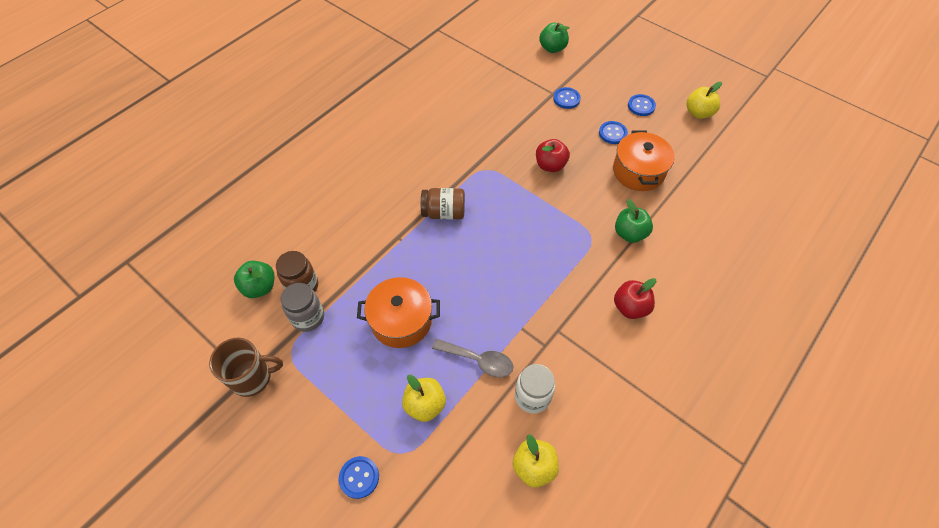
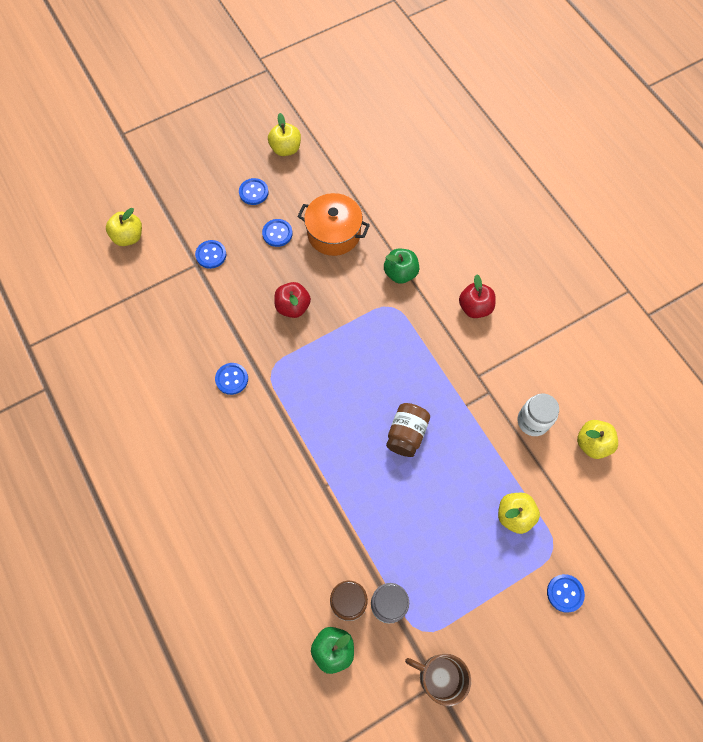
camera: 70 degrees left, 10 degrees up
brown mug [209,337,283,397] -> brown mug turned 75 degrees counterclockwise [405,654,471,706]
orange pot [357,277,440,348] -> none
brown jar [421,188,465,220] -> brown jar moved to [386,403,430,457]
grey spoon [432,339,513,377] -> none
green apple [539,23,570,53] -> yellow apple [106,208,142,246]
none -> blue button [215,363,248,395]

